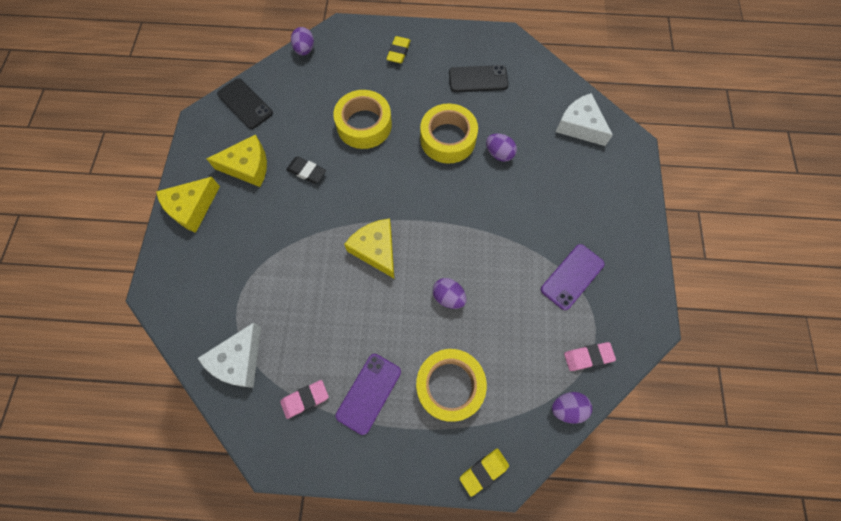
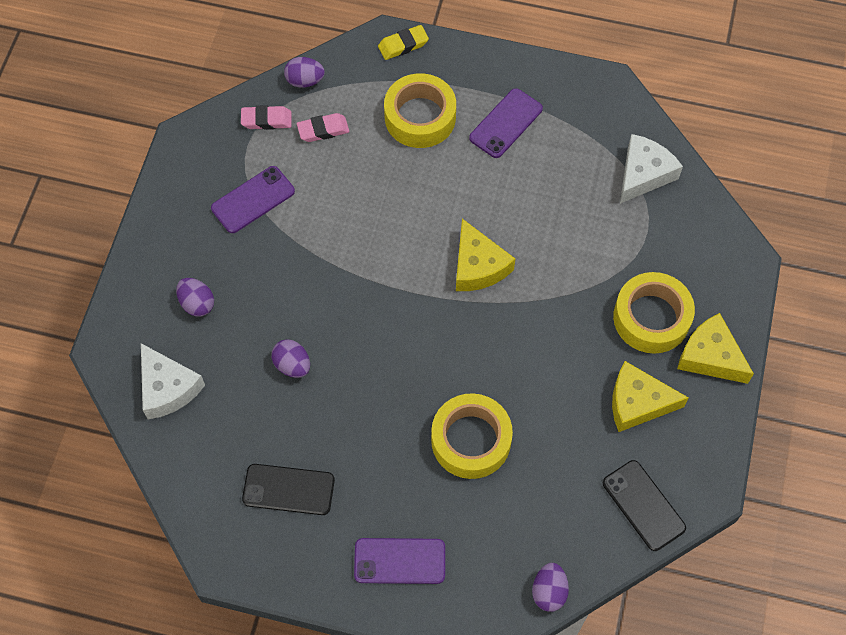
camera: 170 degrees left, 5 degrees down
yellow cheese [156,177,220,233] -> yellow cheese turned 105 degrees counterclockwise [677,313,754,384]
pink eraser [280,380,329,419] -> pink eraser moved to [297,113,349,142]
black eraser [286,156,326,184] -> none
yellow eraser [386,36,411,64] -> purple phone [354,538,445,584]
yellow tape [420,103,478,163] -> yellow tape moved to [613,272,695,354]
purple egg [432,278,467,309] -> purple egg moved to [176,278,214,317]

